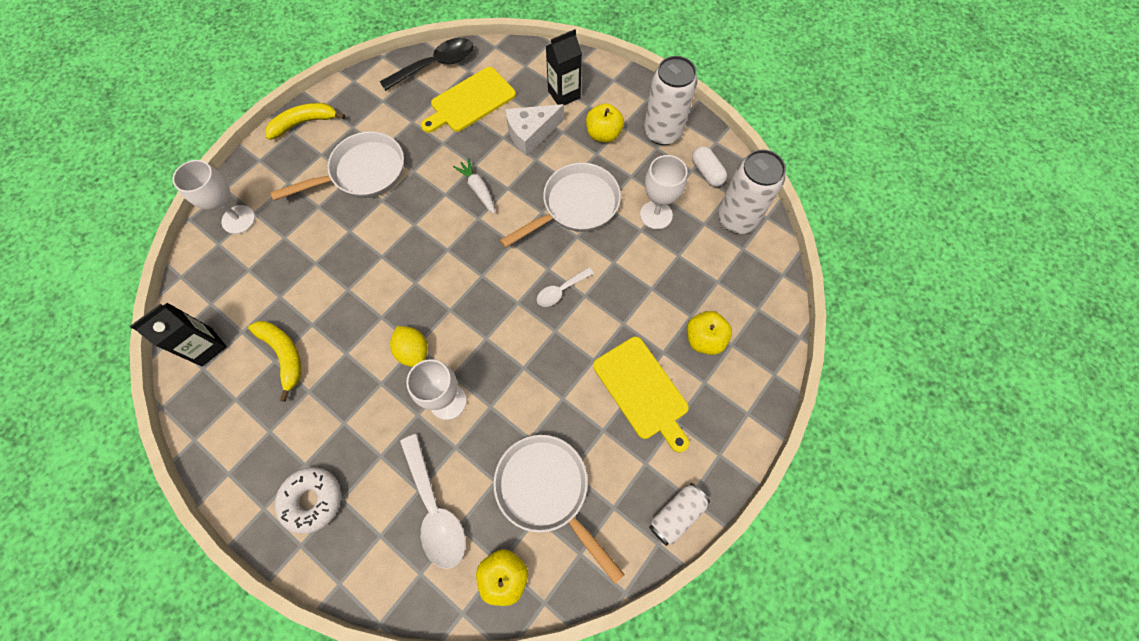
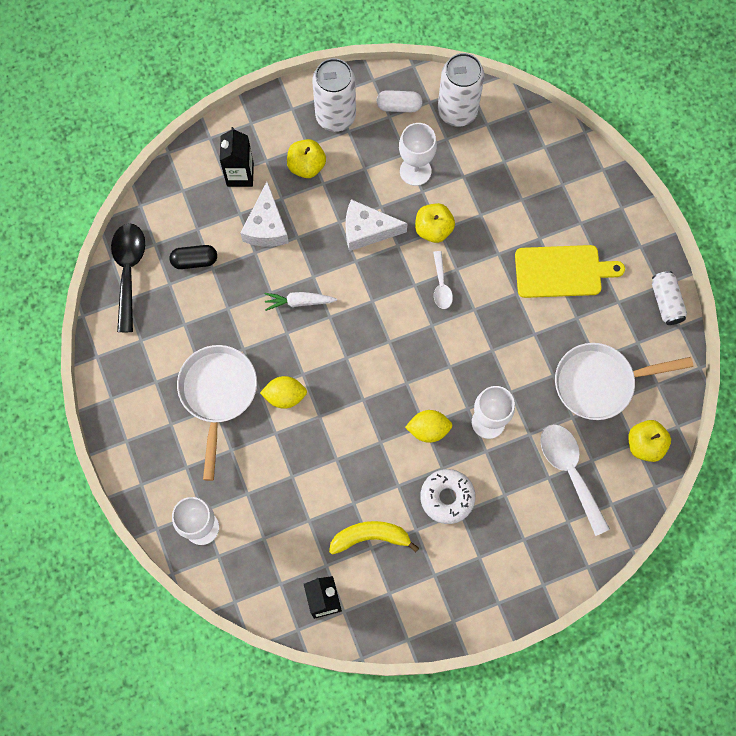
camera: 60 degrees left, 5 degrees up
yellow banana [265,103,345,140] -> none
white donut [275,467,341,534] -> white donut moved to [420,469,475,524]
white spoon [400,434,466,569] -> white spoon turned 120 degrees counterclockwise [540,424,610,536]
yellow cutting board [421,67,516,133] -> black capsule [169,245,217,269]
white pan [500,163,621,248] -> white cheese [346,199,408,251]
yellow apple [687,311,732,355] -> yellow apple moved to [415,203,455,243]
none -> yellow lemon [260,376,307,409]

